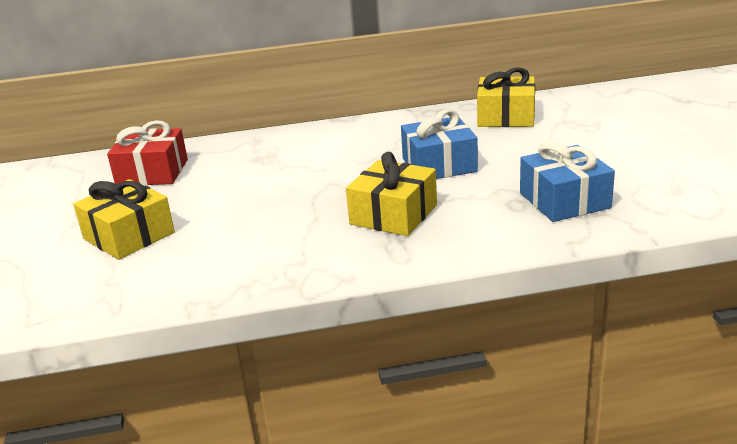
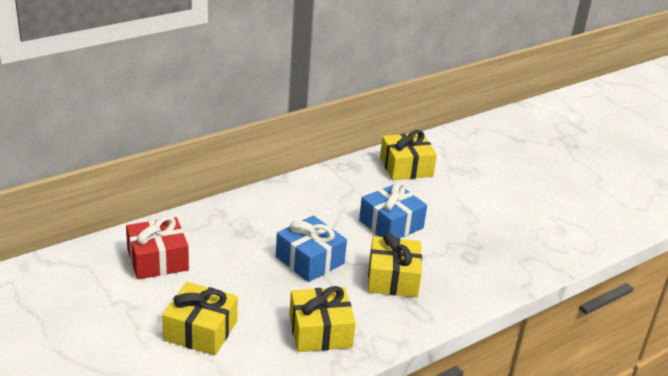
camera: 30 degrees left, 5 degrees up
blue gift [520,141,615,222] -> blue gift moved to [276,215,347,282]
none -> yellow gift [289,286,356,352]

